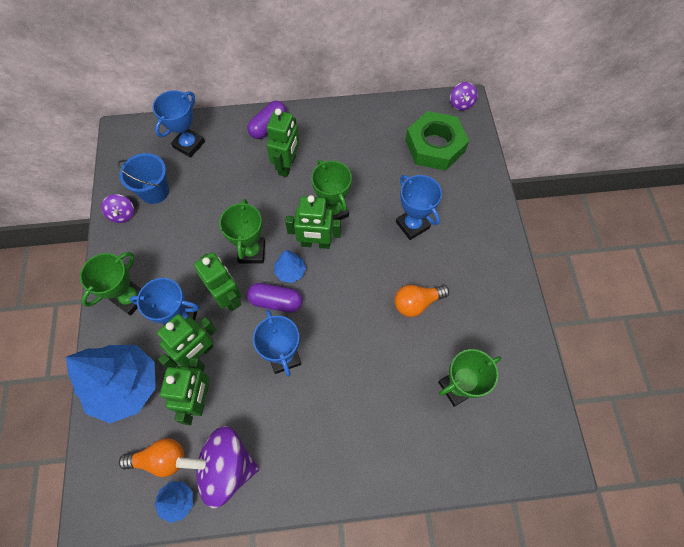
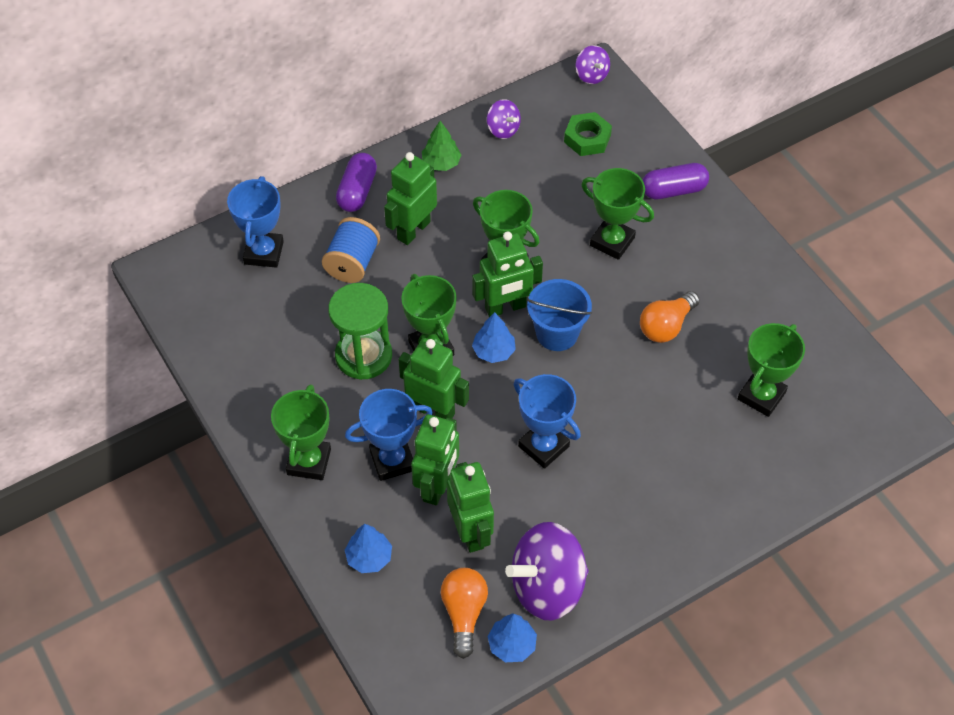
camera: 25 degrees left, 10 degrees down
blue tree [66,345,156,423] -> blue tree [345,524,392,573], size x0.46
purple spinning top [101,194,134,223] -> purple spinning top moved to [487,99,521,139]
blue bucket [117,153,169,204] -> blue bucket moved to [527,279,592,351]
orange light bulb [119,438,184,477] -> orange light bulb turned 60 degrees counterclockwise [441,568,488,659]
purple capsule [247,283,302,313] -> purple capsule moved to [643,163,709,199]
green robot [267,108,300,177] -> green robot turned 135 degrees counterclockwise [384,152,437,245]
blue trophy [396,175,442,240] -> green trophy [581,168,654,260]
green nut [405,111,469,171] -> green nut [564,112,612,156], size x0.57
none -> blue spool [322,217,380,283]
none -> green hourglass [328,283,392,380]
none -> green tree [422,121,462,171]

